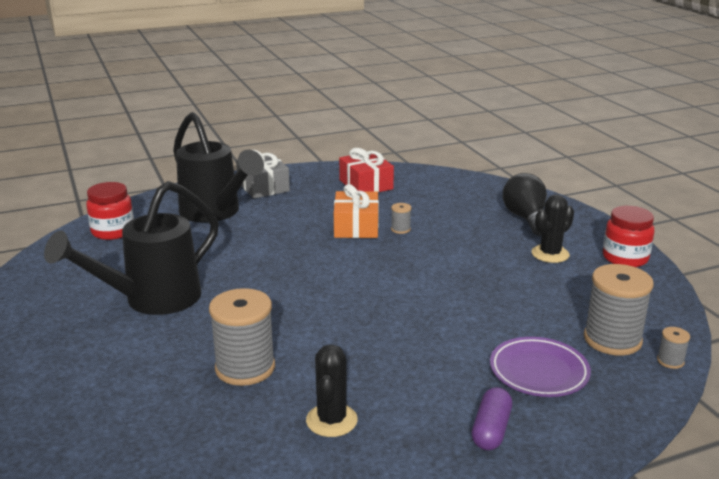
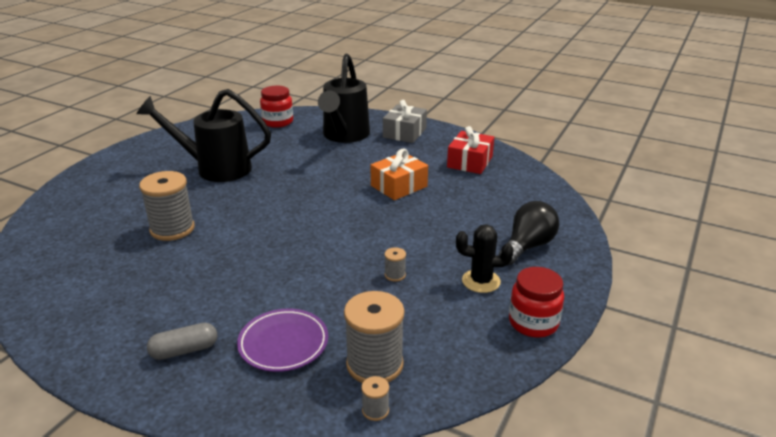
camera: 50 degrees right, 5 degrees up
black cactus [306,345,358,437] -> none
grey spool [391,203,412,234] -> grey spool moved to [384,247,406,282]
purple capsule [471,387,512,450] -> grey capsule [147,323,217,360]

